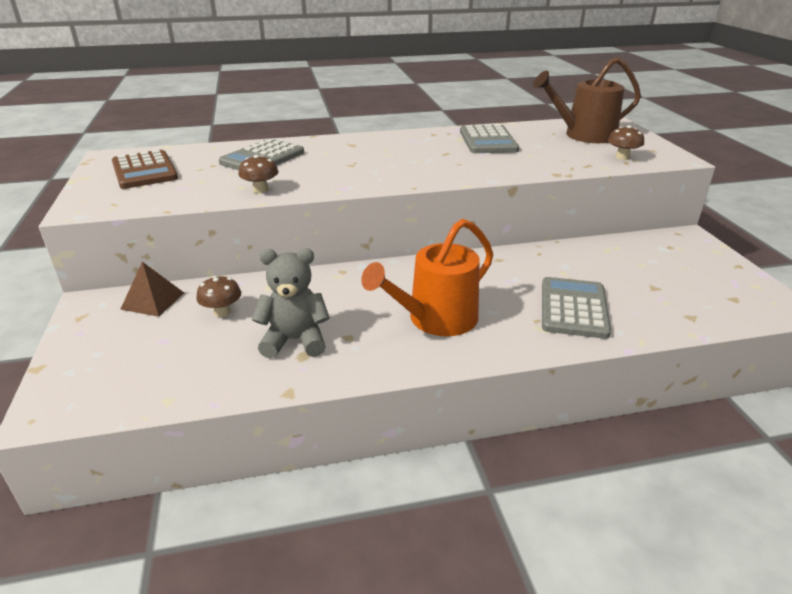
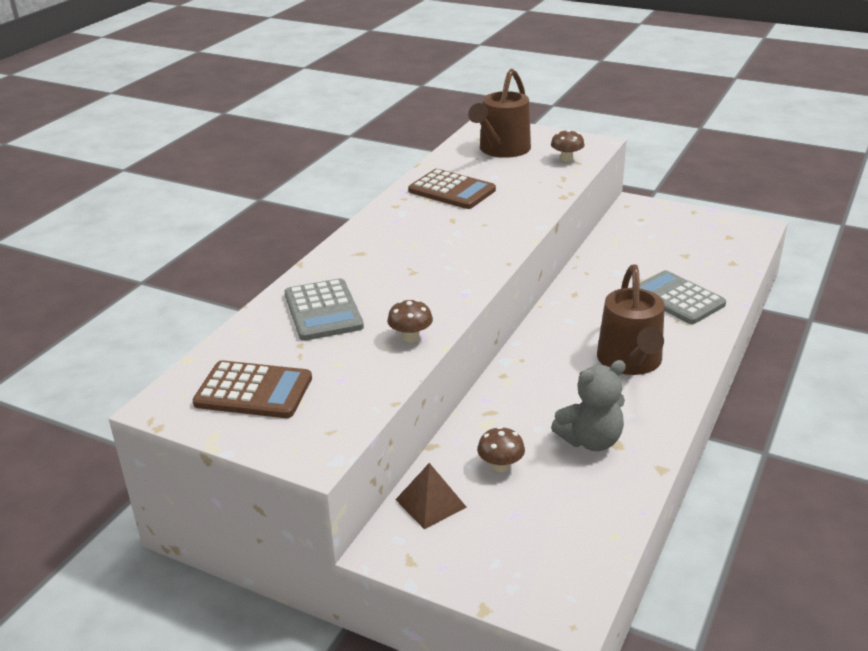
camera: 50 degrees left, 0 degrees up
grey teddy bear [252,248,330,358] -> grey teddy bear turned 150 degrees counterclockwise [551,360,626,451]
orange watering can [361,219,493,336] -> brown watering can [597,264,665,375]
grey calculator [460,124,519,153] -> brown calculator [408,169,496,209]

